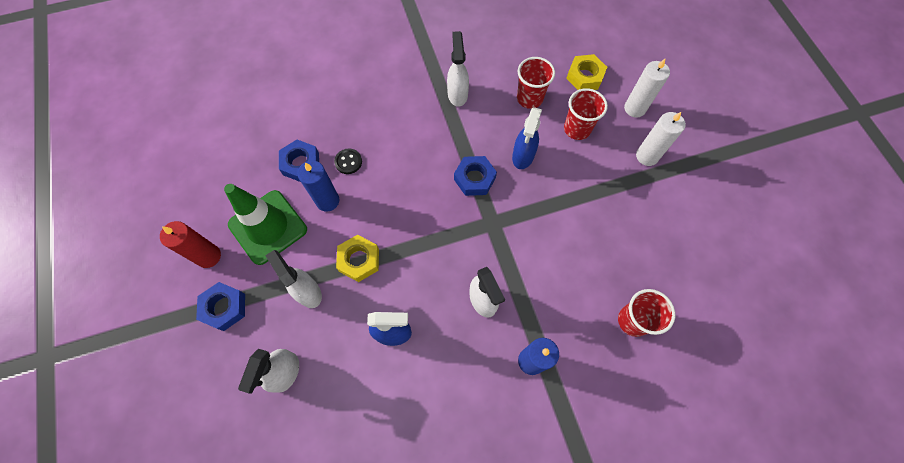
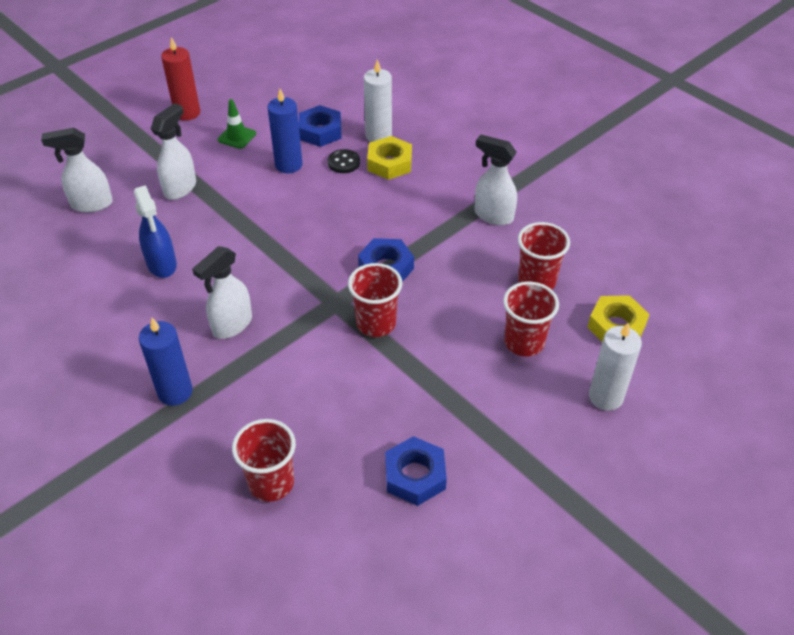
camera: 65 degrees right, 20 degrees down
blue nut [196,282,245,331] -> blue nut moved to [385,436,447,506]
green traffic cone [224,184,307,265] -> green traffic cone [218,99,256,149], size x0.45
yellow nut [336,235,379,282] -> yellow nut moved to [367,136,412,180]
white spray bottle [447,31,469,107] -> white spray bottle turned 120 degrees counterclockwise [474,135,517,225]
blue spray bottle [512,107,542,169] -> none
white candle [636,112,686,166] -> white candle moved to [364,59,392,142]
none -> red cup [348,263,402,337]

